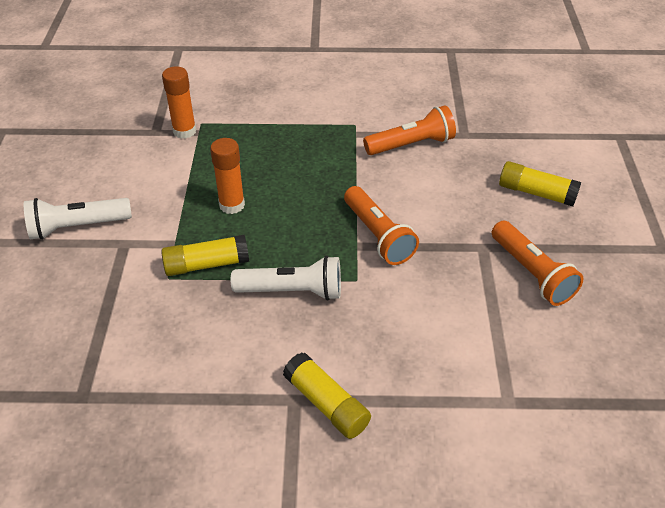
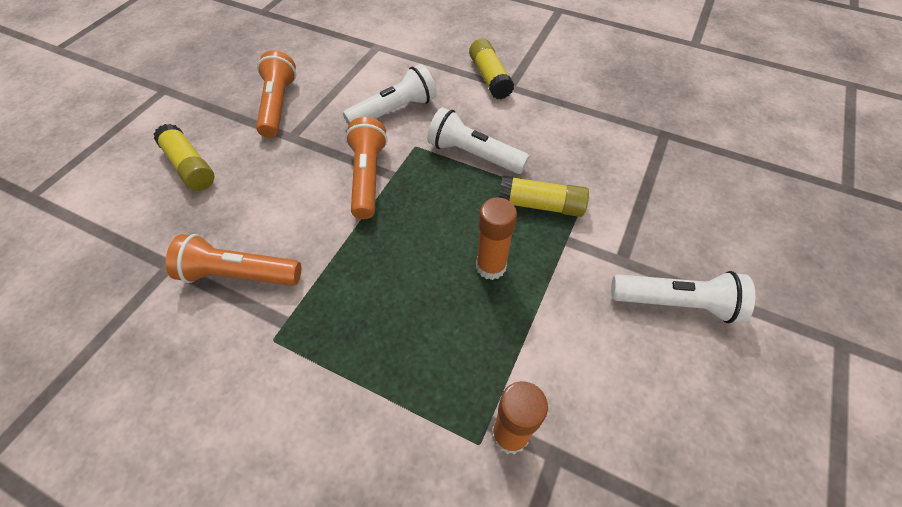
camera: 155 degrees left, 10 degrees up
none -> white flashlight [343,64,437,125]

